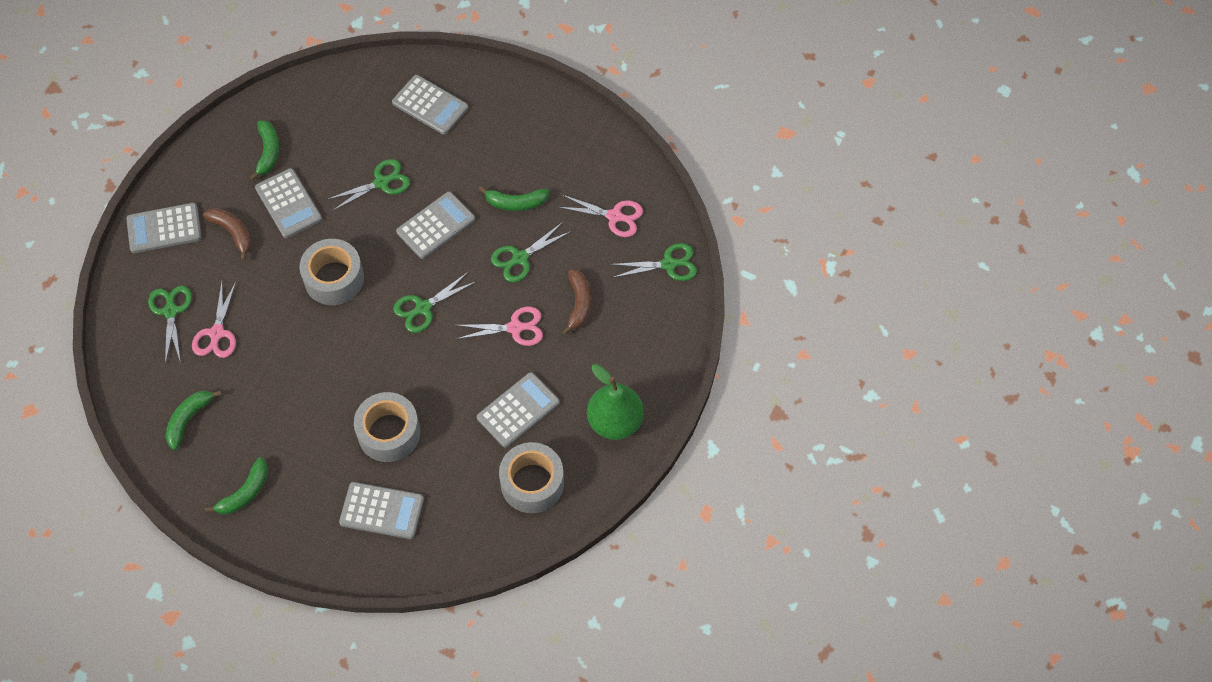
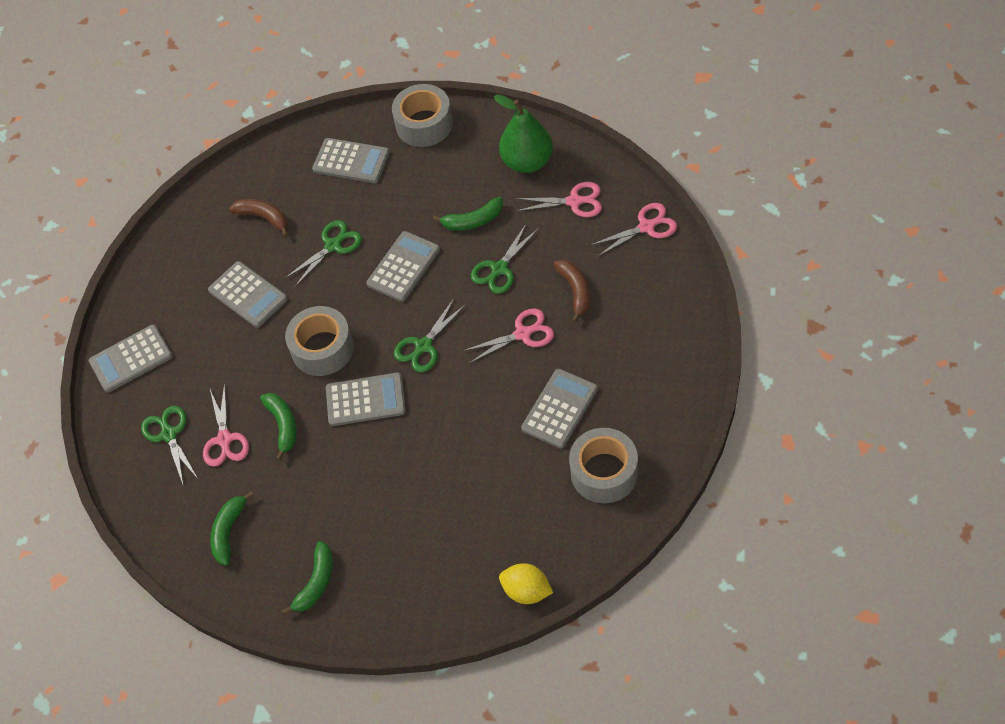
camera: 10 degrees left, 5 degrees down
brown banana [203,208,252,261] -> brown banana moved to [229,199,288,237]
green banana [250,121,279,180] -> green banana moved to [260,393,297,461]
grey calculator [339,482,424,539] -> grey calculator moved to [326,372,406,426]
grey tape [354,392,420,462] -> grey tape moved to [392,84,453,147]
green pear [587,364,644,440] -> green pear moved to [494,94,553,173]
green scissors [610,243,697,281] -> pink scissors [591,203,677,257]
none -> yellow lemon [499,563,553,604]

